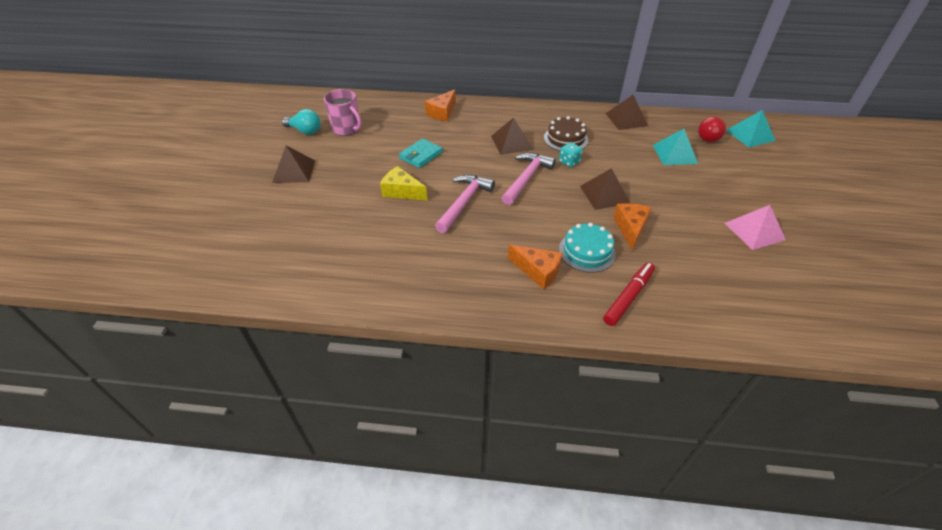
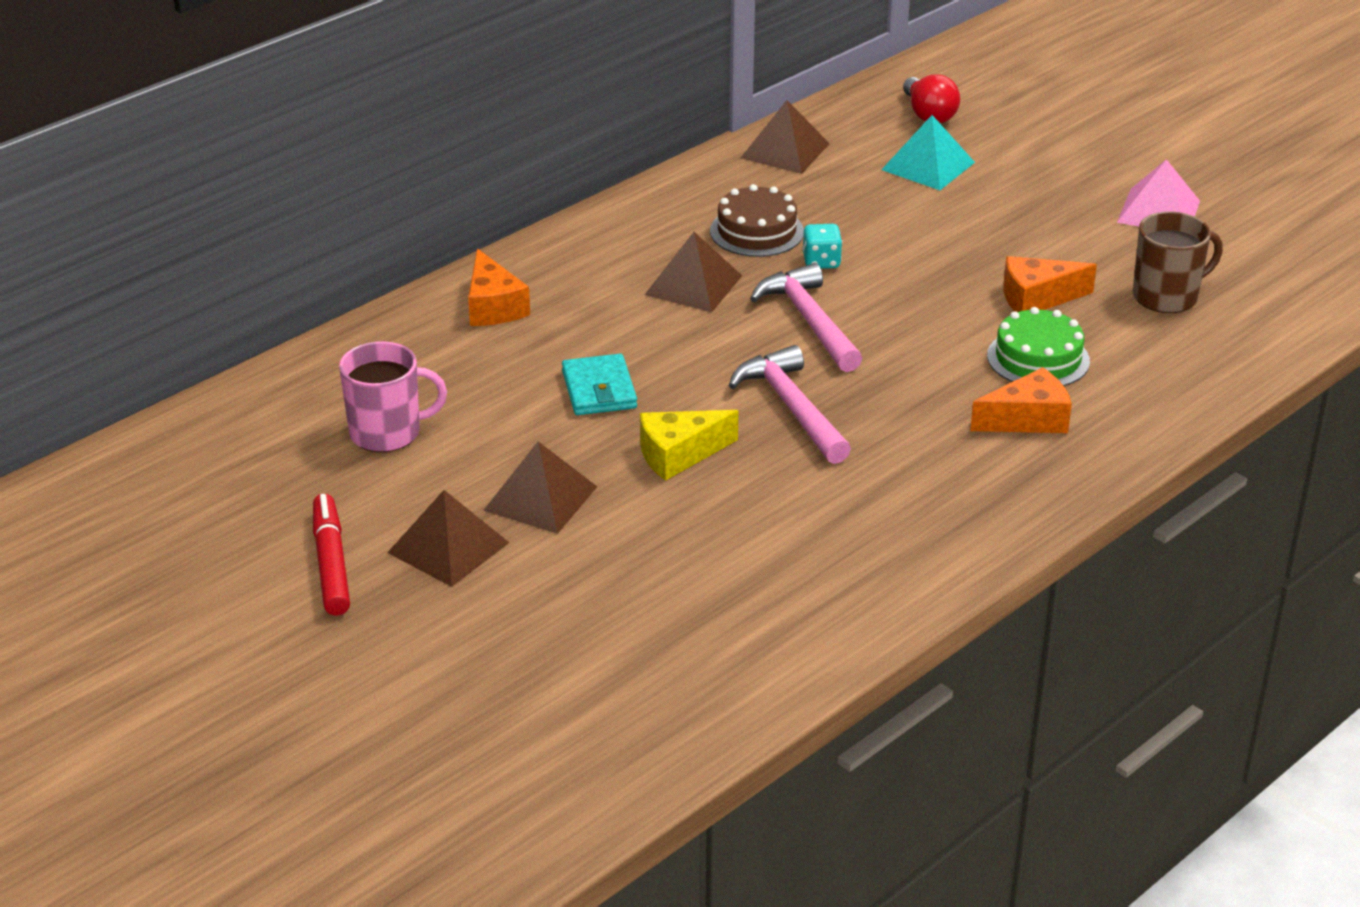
camera: 50 degrees left, 10 degrees down
turquoise light bulb [282,109,321,135] -> none
turquoise cake [559,223,616,273] -> green cake [987,307,1090,386]
brown pyramid [580,168,631,210] -> brown pyramid moved to [483,441,597,534]
red marker [603,262,655,326] -> red marker moved to [313,494,350,616]
orange cheese [613,203,651,251] -> orange cheese turned 60 degrees counterclockwise [1003,256,1097,312]
turquoise pyramid [726,110,776,147] -> none
none -> brown mug [1133,211,1223,313]

